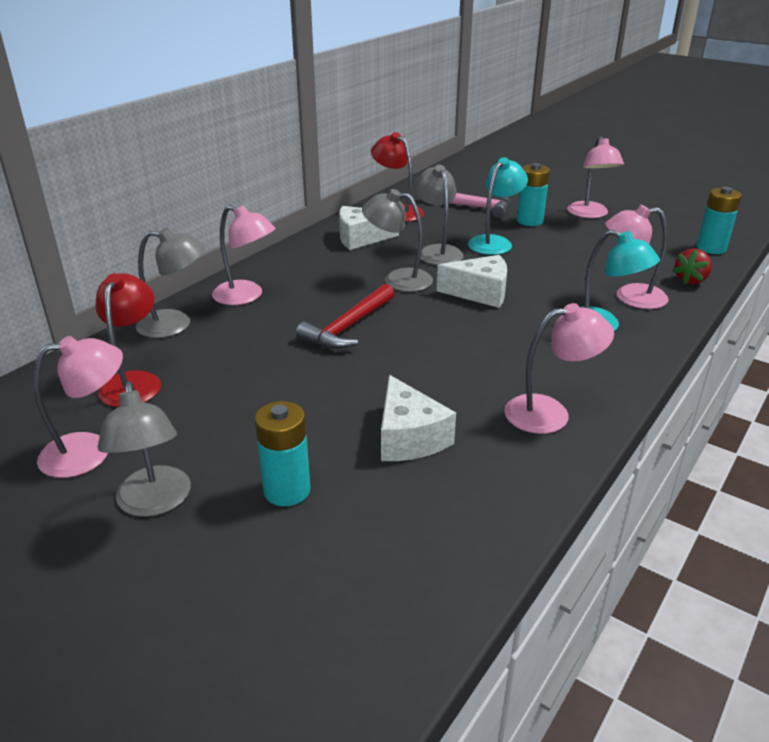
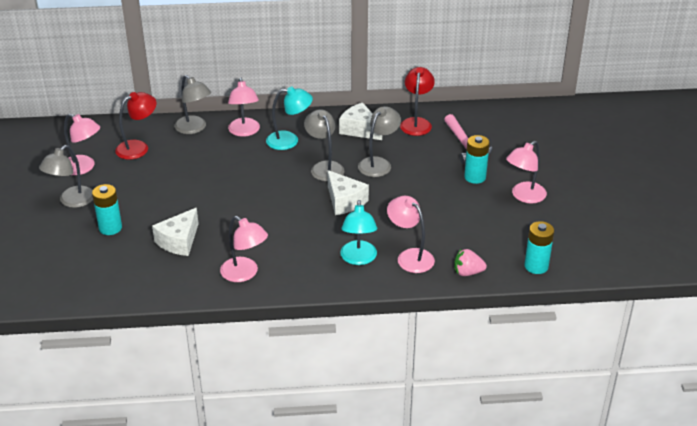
camera: 50 degrees right, 5 degrees up
red hammer [296,284,394,349] -> none
turquoise lamp [468,157,528,255] -> turquoise lamp moved to [266,87,313,150]
red strawberry [673,248,712,285] -> pink strawberry [454,249,487,276]

